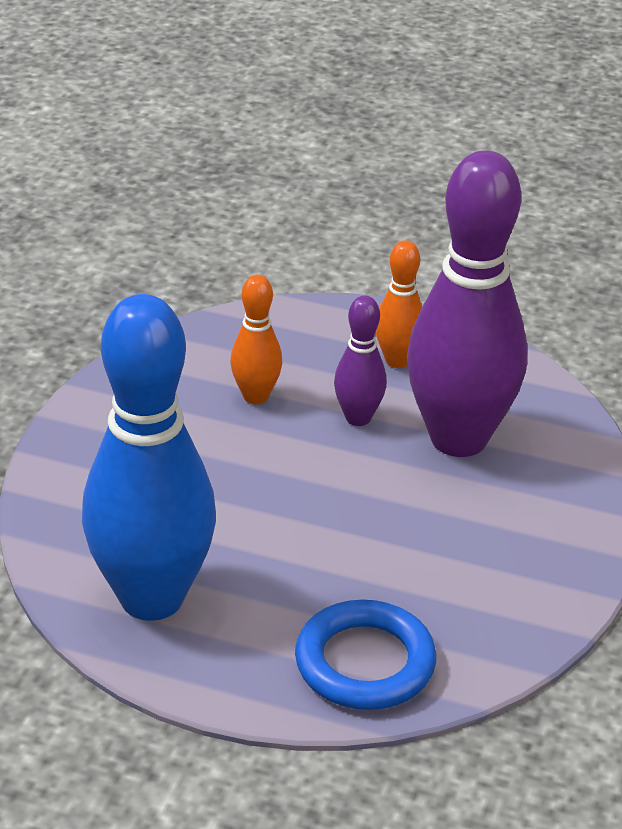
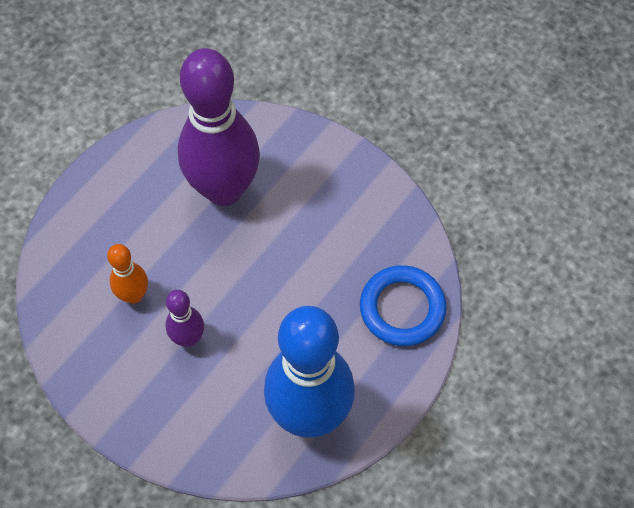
camera: 70 degrees left, 25 degrees up
purple bowling pin [334,295,387,426] -> purple bowling pin moved to [166,290,204,347]
orange bowling pin [376,240,422,368] -> none

